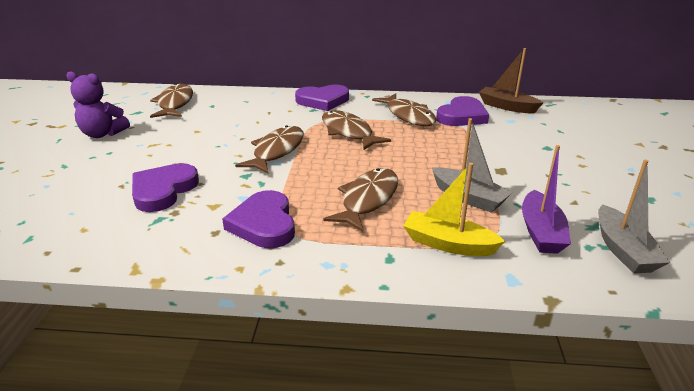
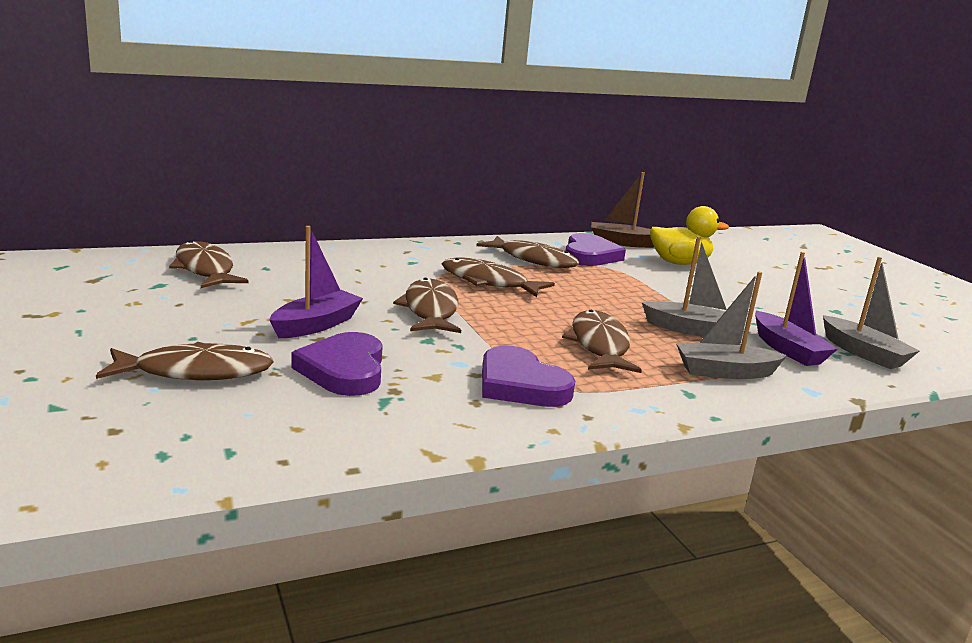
camera: 30 degrees left, 10 degrees down
purple teddy bear [66,71,130,138] -> none
purple heart [295,85,349,111] -> none
yellow boat [403,163,505,256] -> grey boat [676,272,787,379]
none -> brown fish [96,342,274,380]
none -> purple boat [269,226,363,338]
none -> yellow duck [650,206,729,265]

